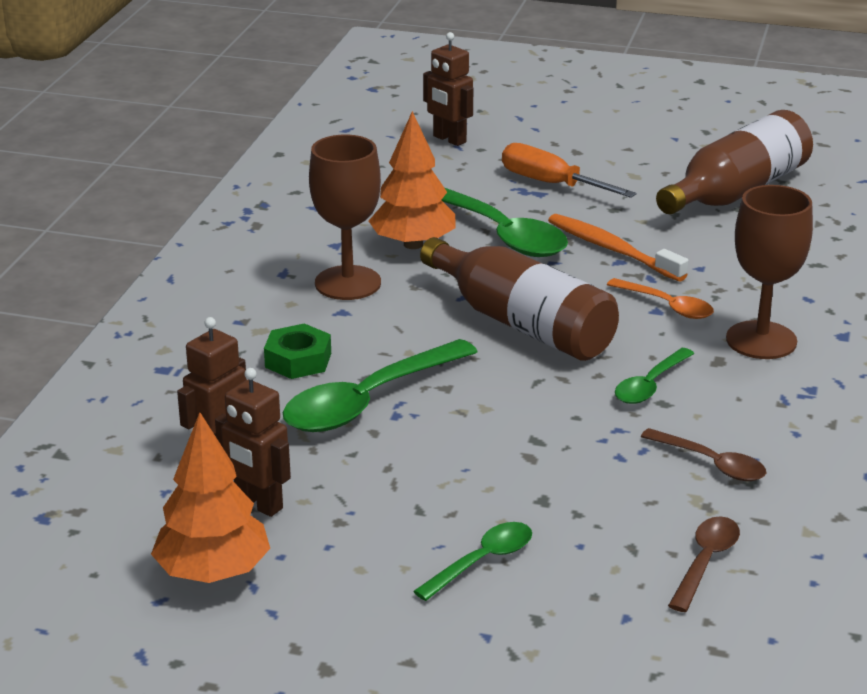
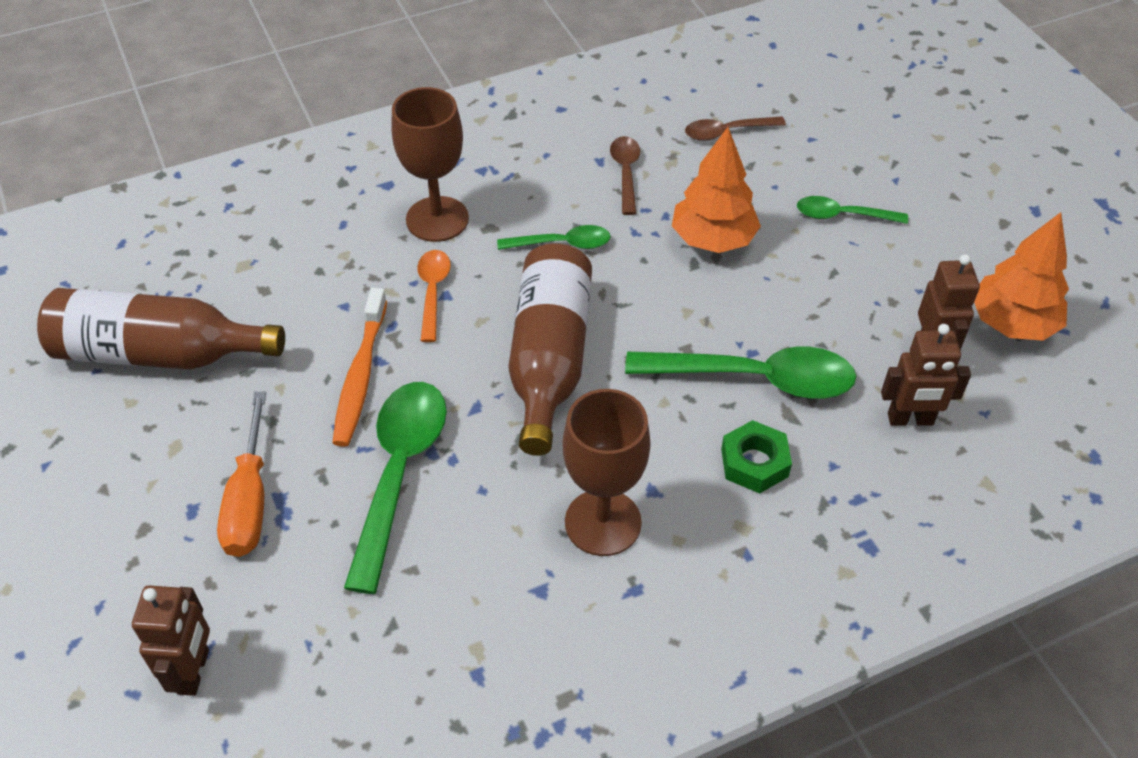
camera: 130 degrees left, 20 degrees up
orange tree [369,111,456,249] -> orange tree moved to [672,127,761,253]

